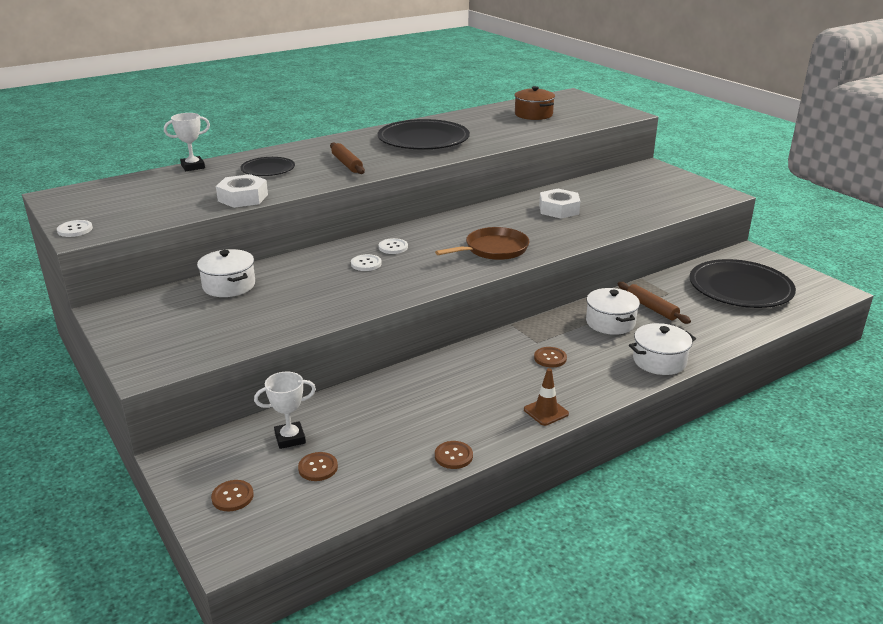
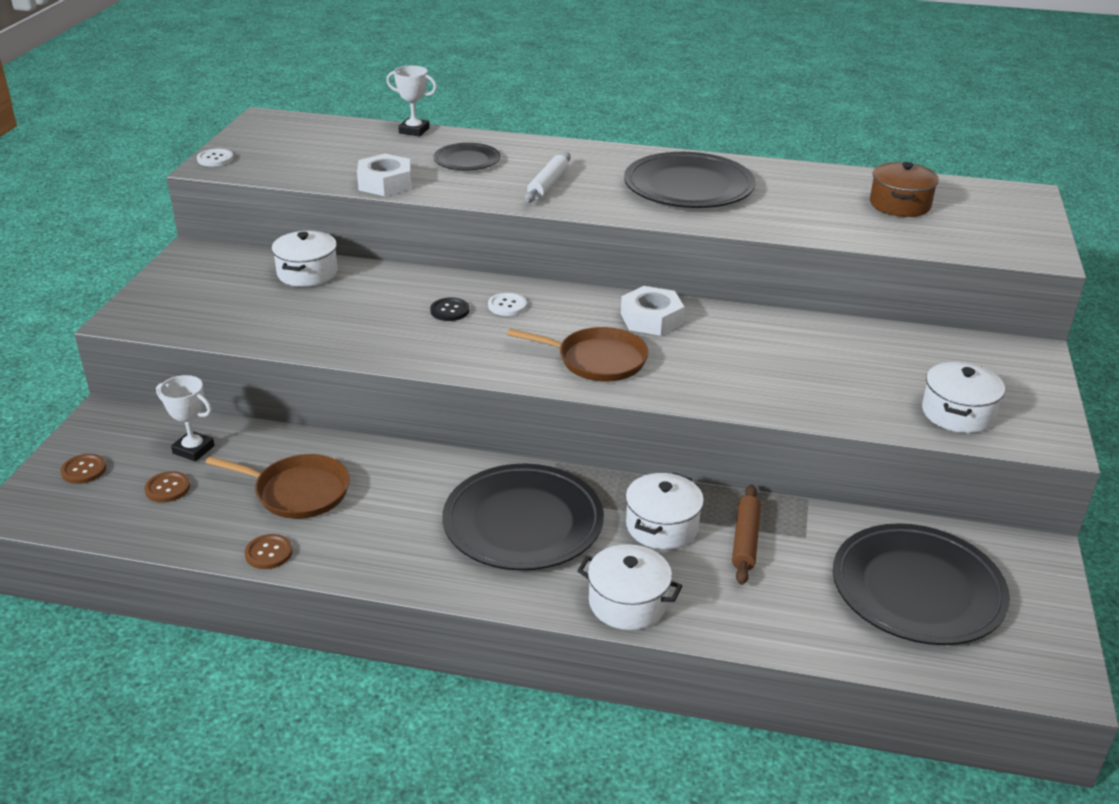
camera: 45 degrees right, 5 degrees up
brown rolling pin [330,142,365,174] -> white rolling pin [524,152,571,203]
white button [351,254,382,271] -> black button [430,298,469,321]
brown traffic cone [524,368,569,426] -> none
brown button [534,347,567,368] -> black plate [442,464,604,570]
white nut [539,189,580,219] -> white nut moved to [621,286,684,336]
none -> brown pan [206,454,350,519]
none -> white pot [922,362,1005,433]

